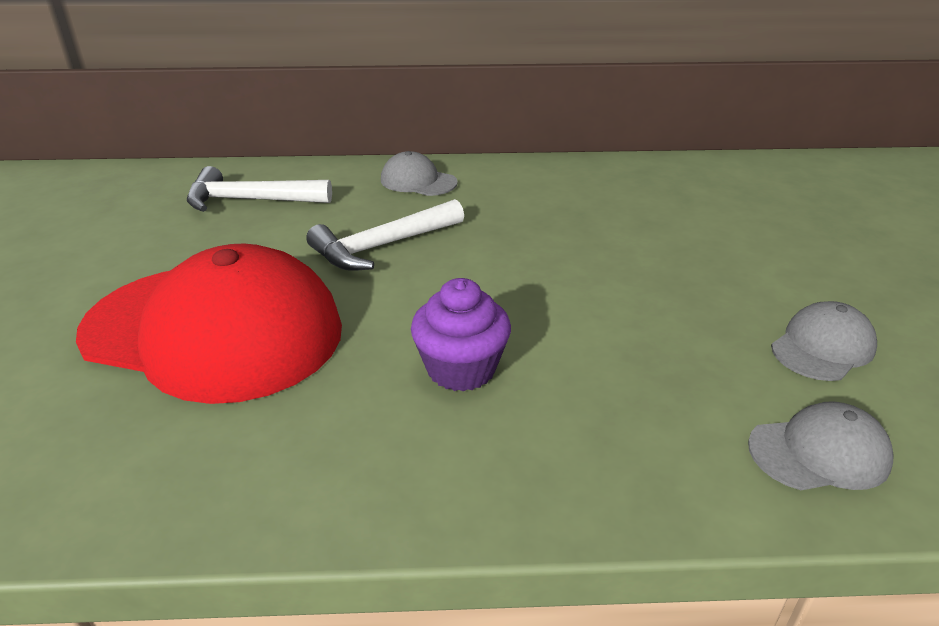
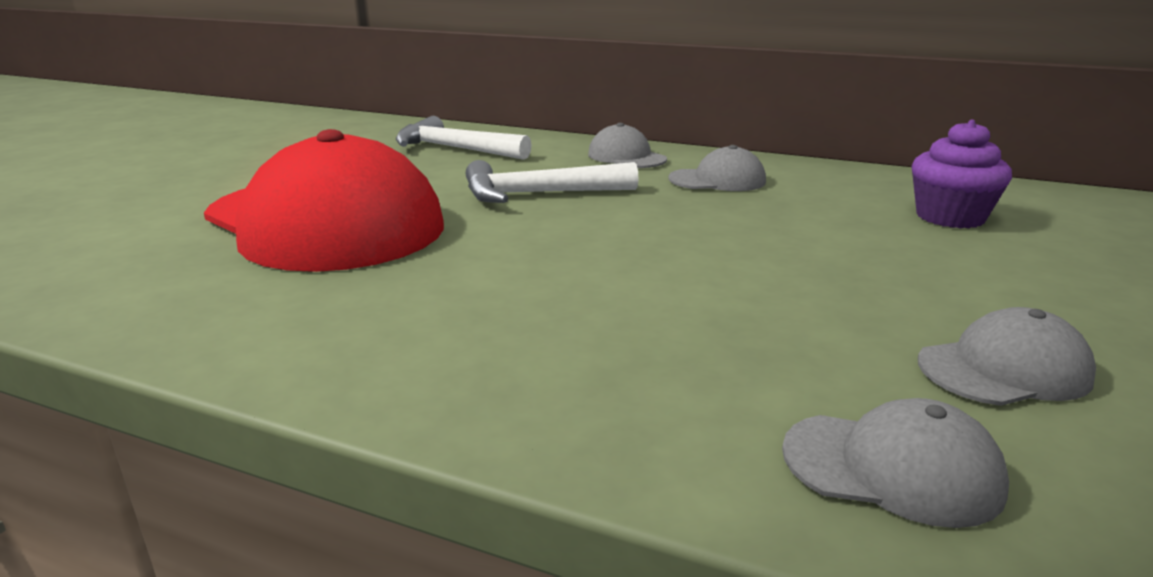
camera: 25 degrees right, 10 degrees down
purple cupcake [411,278,511,392] -> purple cupcake moved to [912,120,1012,228]
none -> grey cap [668,145,766,191]

